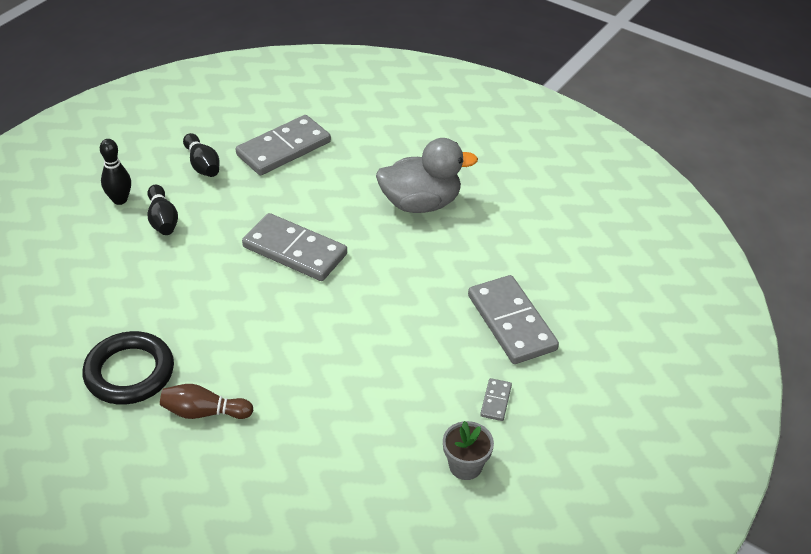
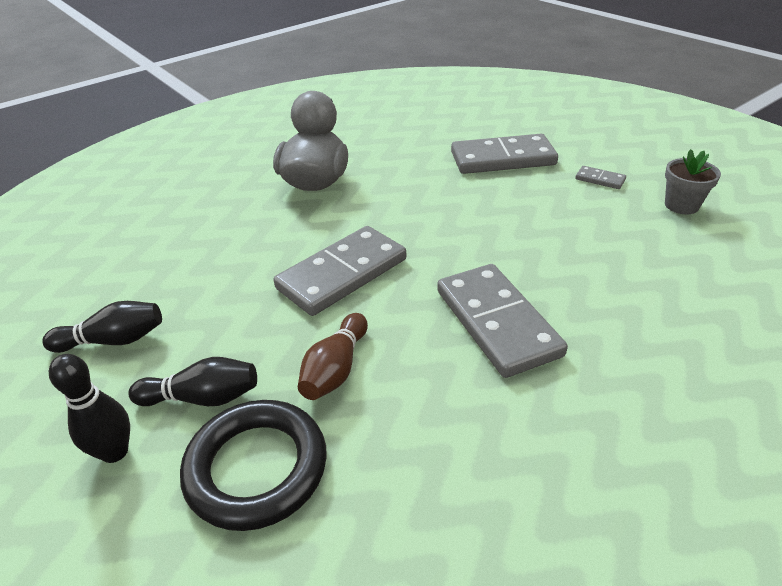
camera: 70 degrees left, 5 degrees down
black ring [83,331,174,405] -> black ring moved to [180,400,327,531]
brown bowling pin [160,384,253,419] -> brown bowling pin moved to [298,313,368,400]
grey domino [236,115,331,175] -> grey domino moved to [437,264,568,378]

